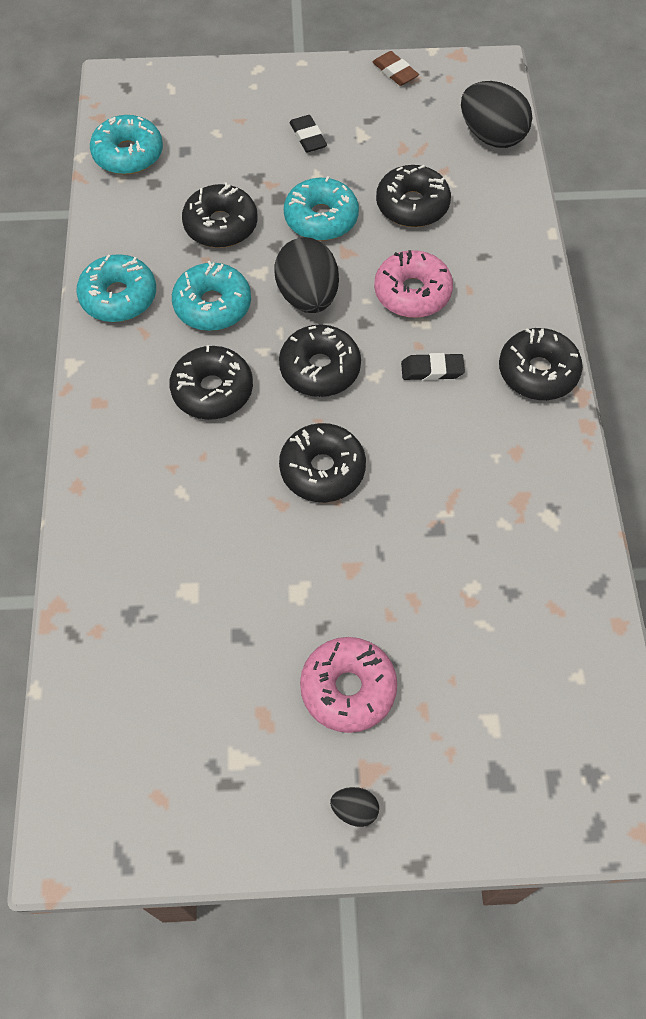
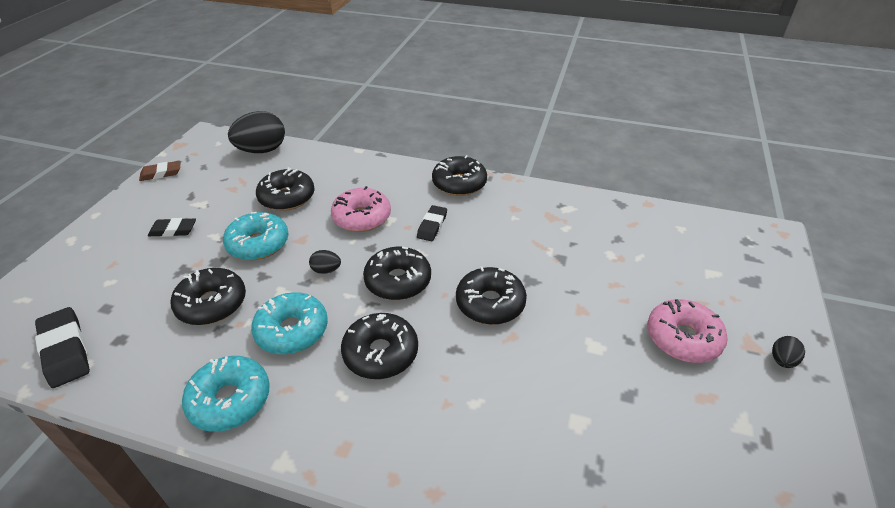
camera: 70 degrees left, 20 degrees down
turquoise donut [90,115,163,175] -> black eraser [35,307,90,388]
black egg [274,237,339,313] -> black egg [309,250,341,274], size x0.45

